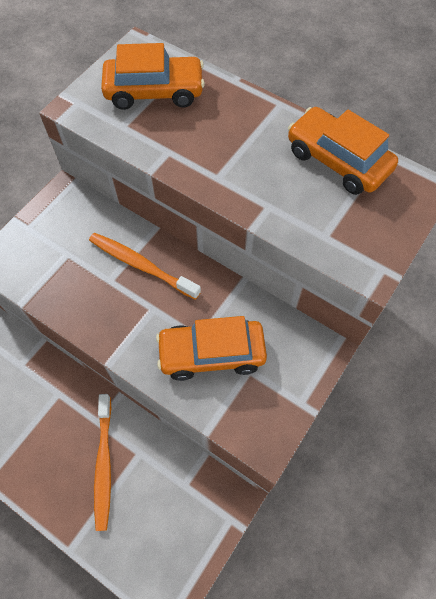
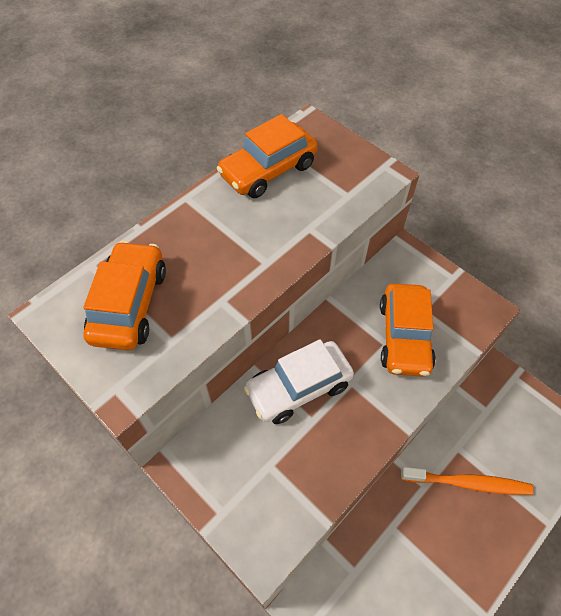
camera: 80 degrees left, 5 degrees down
orange toothbrush [89,233,201,300] -> white car [243,339,354,424]

